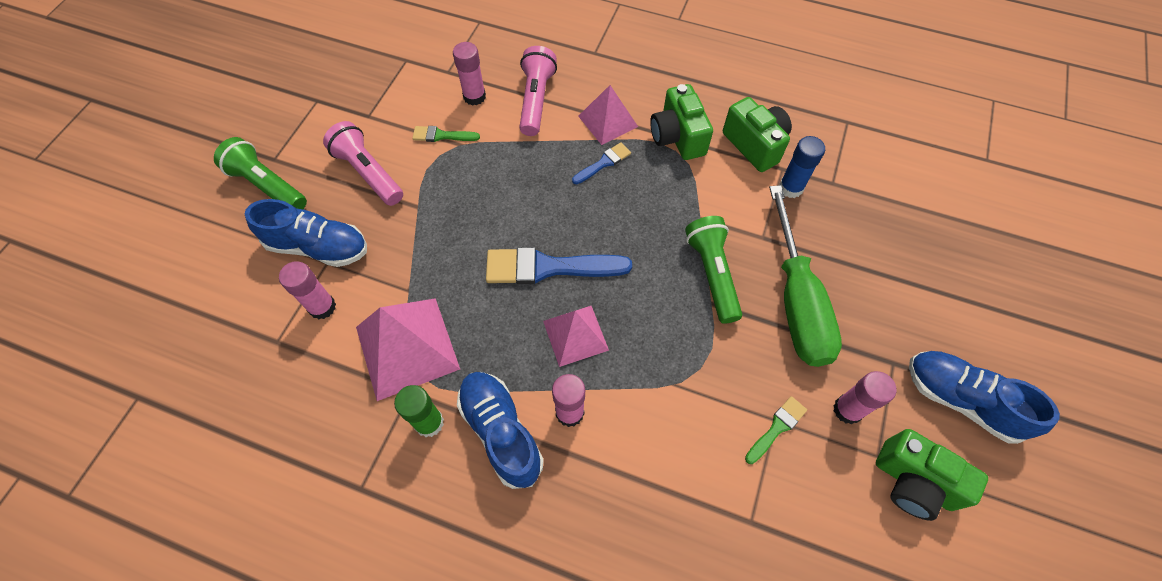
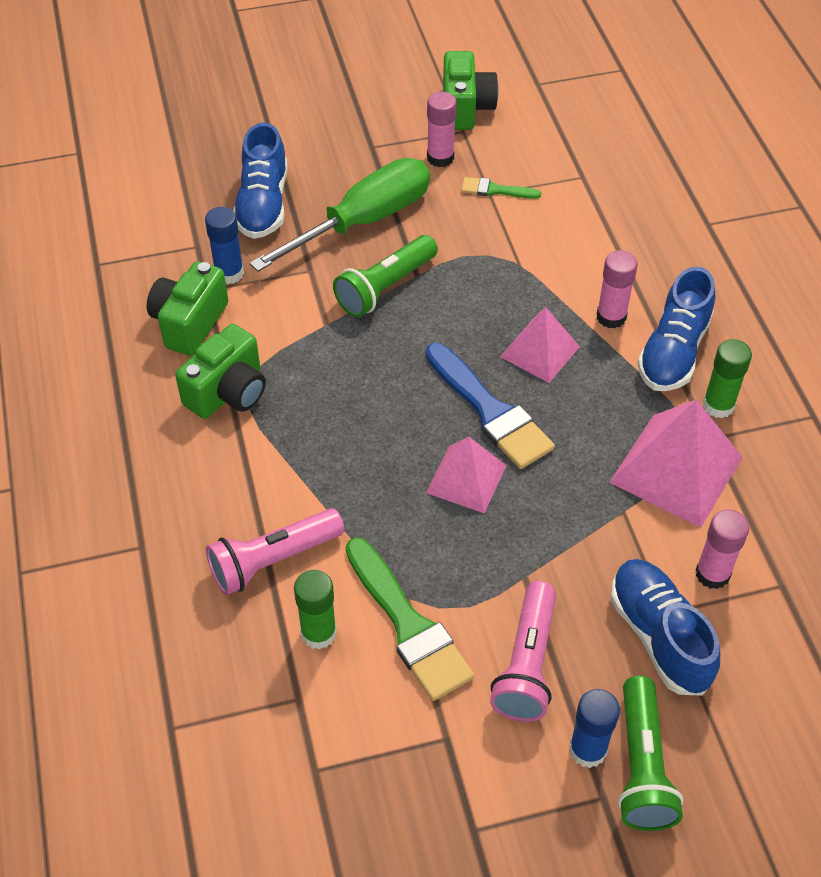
camera: 125 degrees left, 10 degrees down
green brush [412,126,480,142] -> green brush [346,537,474,701], size x1.95
pink glue stick [453,42,486,106] -> green glue stick [294,570,337,649]
blue brush [572,142,631,184] -> none
pink pyramid [578,85,638,145] -> pink pyramid moved to [426,437,507,513]
blue shoe [909,351,1060,444] -> blue shoe moved to [233,123,288,239]
none -> blue glue stick [569,689,620,768]

